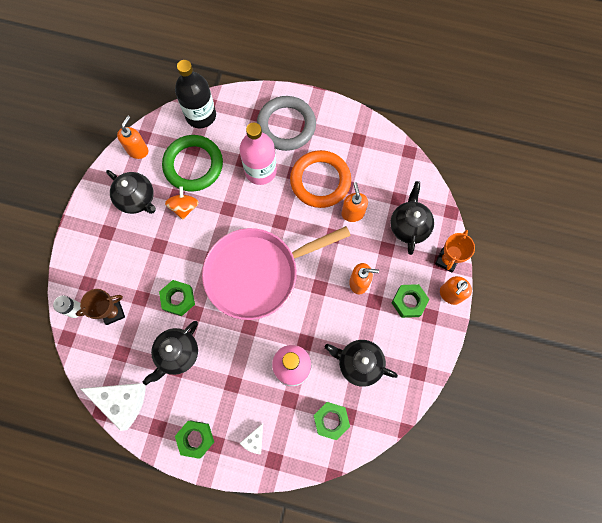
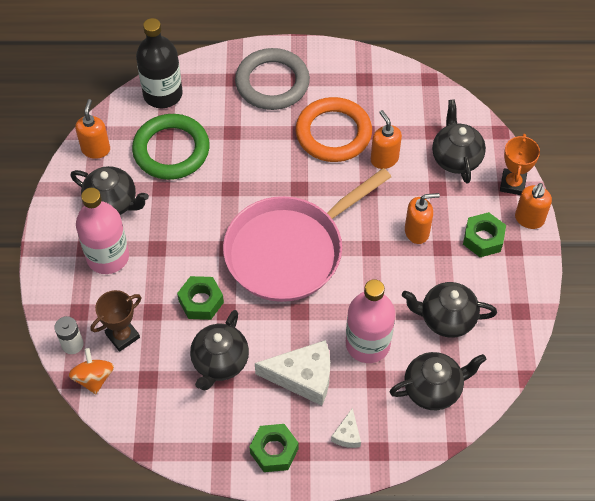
camera: 15 degrees left, 15 degrees down
white cheese [79,383,146,431] -> white cheese moved to [255,340,330,406]
orange spinning top [165,186,199,220] -> orange spinning top moved to [69,348,114,394]
pink bottle [240,123,277,185] -> pink bottle moved to [76,188,129,274]
green nut [313,402,350,440] -> black teapot [390,352,486,410]

